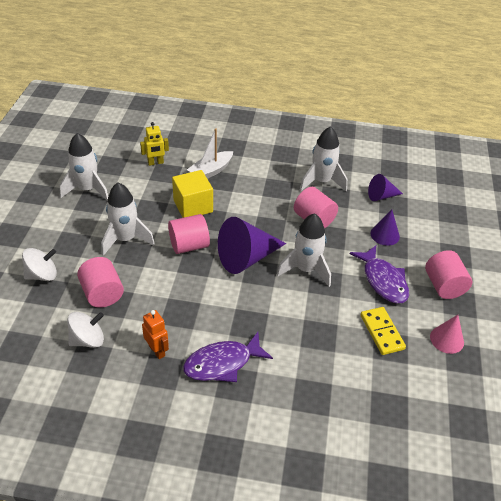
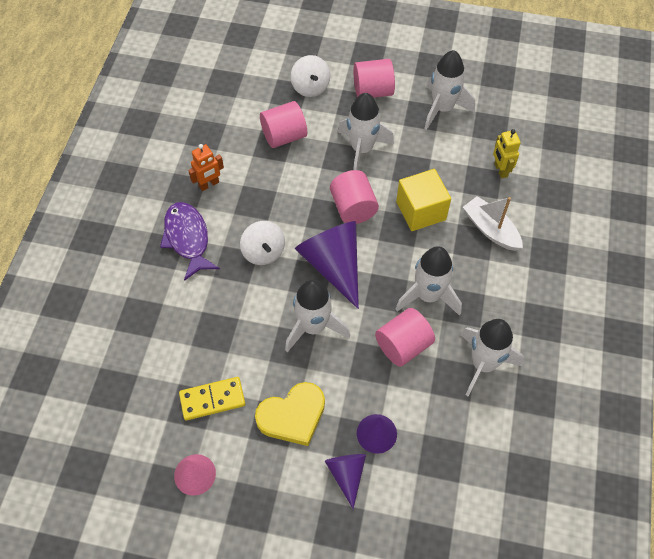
camera: 95 degrees right, 15 degrees up
white spinning top [67,312,104,348] -> white spinning top moved to [240,221,285,265]
purple fish [350,245,409,304] -> yellow heart [255,382,325,446]
purple cone [368,174,403,201] -> purple cone moved to [325,454,366,509]
pink cylinder [425,250,472,299] -> pink cylinder moved to [354,59,395,98]
none -> white rocket [395,246,462,316]

